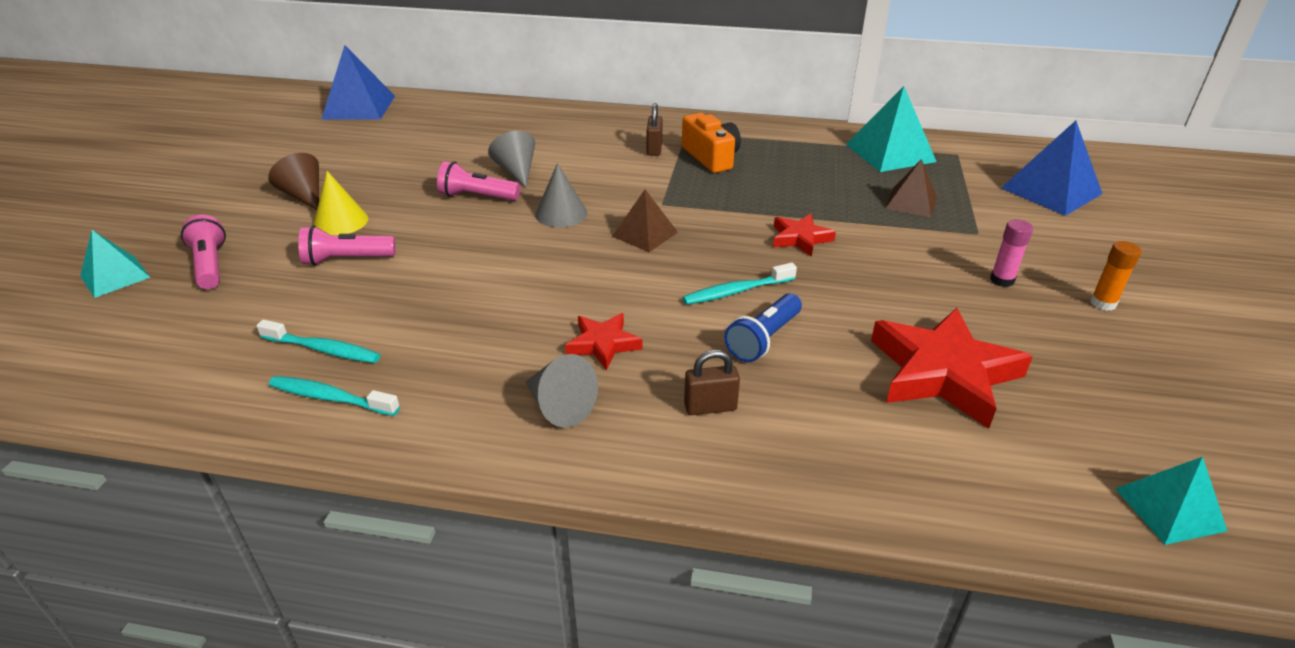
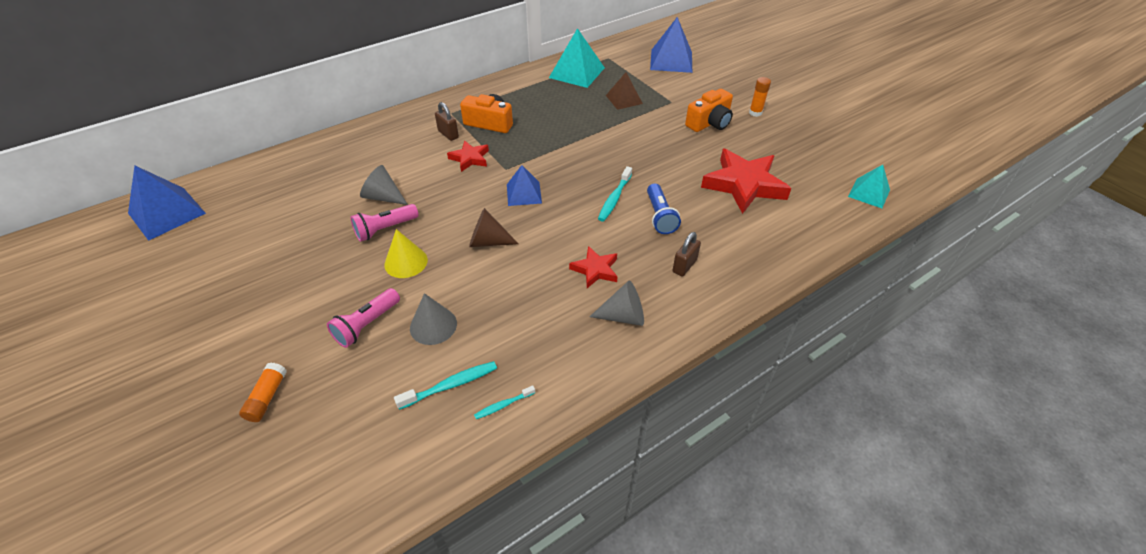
camera: 45 degrees left, 10 degrees up
turquoise pyramid [80,230,151,298] -> none
pink flashlight [181,214,226,289] -> orange glue stick [239,363,286,422]
brown cone [268,153,319,210] -> brown cone moved to [469,208,519,247]
turquoise toothbrush [269,376,400,416] -> turquoise toothbrush [474,385,535,419], size x0.61
yellow cone [313,171,368,235] -> yellow cone moved to [384,229,428,278]
grey cone [535,163,587,227] -> grey cone moved to [410,293,457,345]
brown pyramid [612,189,678,252] -> blue pyramid [507,165,542,206]
red star [773,214,836,257] -> red star moved to [447,140,489,172]
pink glue stick [990,219,1033,287] -> orange camera [685,89,733,132]

